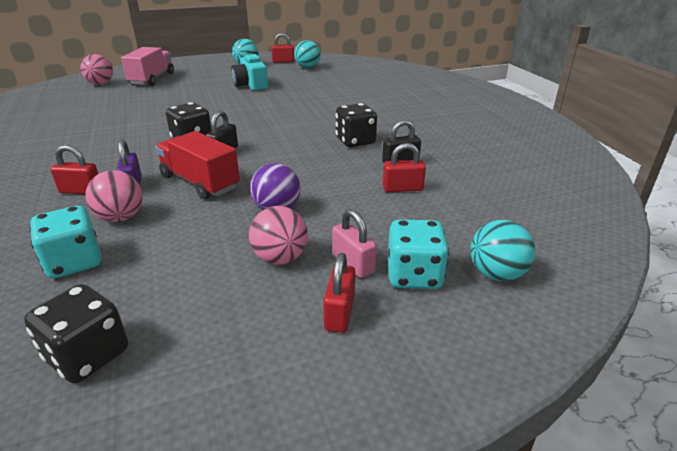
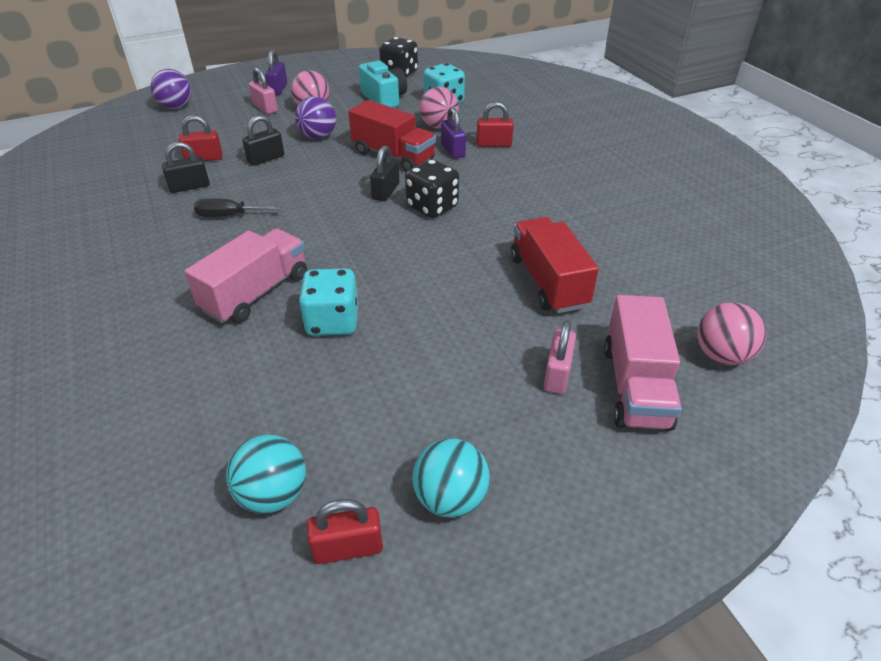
camera: 175 degrees right, 10 degrees up
turquoise camera [231,54,268,91] -> turquoise camera moved to [359,61,407,108]
red padlock [323,253,355,333] -> purple padlock [265,50,287,95]
black dice [336,103,377,147] -> black screwdriver [194,198,281,217]
turquoise dice [388,220,449,289] -> turquoise dice moved to [299,269,358,336]
turquoise ball [470,220,535,281] -> purple ball [151,69,191,109]
none -> pink truck [184,229,307,323]
none -> black padlock [242,115,284,166]
none -> red truck [511,217,599,313]
none -> pink padlock [544,320,576,394]

